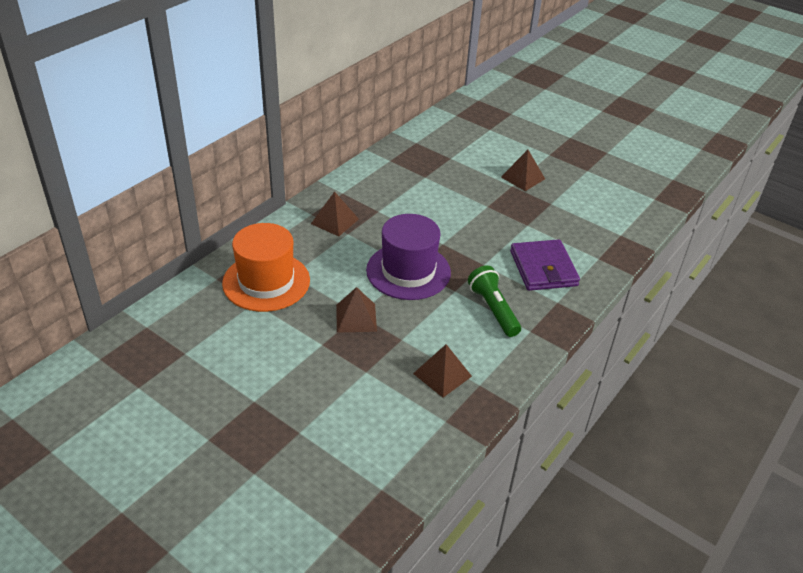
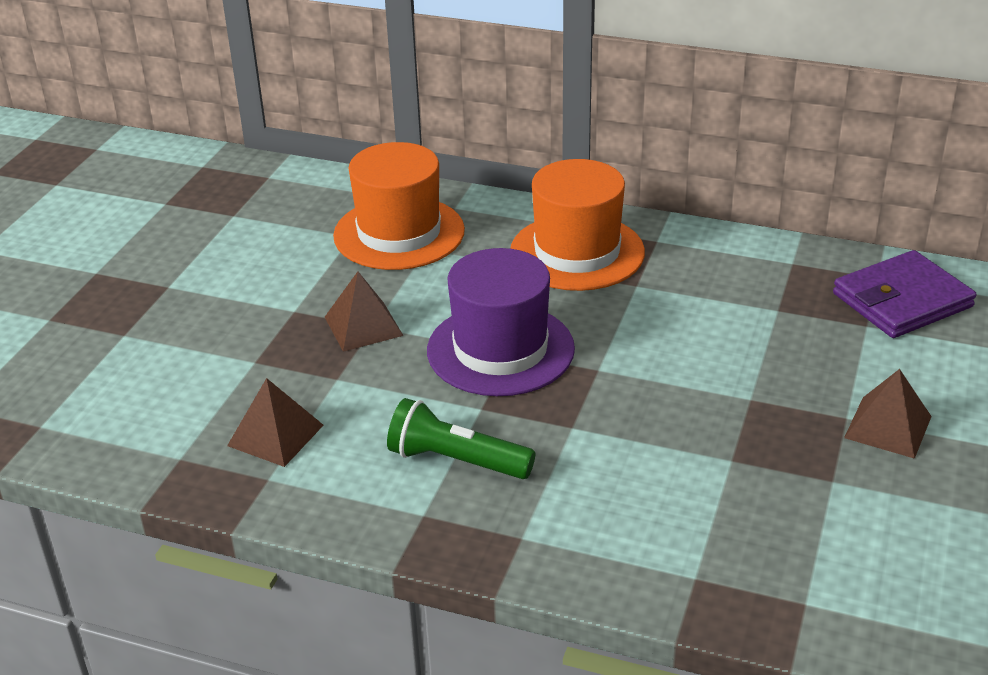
camera: 75 degrees right, 5 degrees down
brown pyramid [311,191,359,237] -> orange hat [510,159,645,291]
green flashlight [468,265,521,337] -> green flashlight turned 120 degrees counterclockwise [387,398,535,479]
purple wallet [510,239,580,291] -> purple wallet moved to [833,250,977,338]

